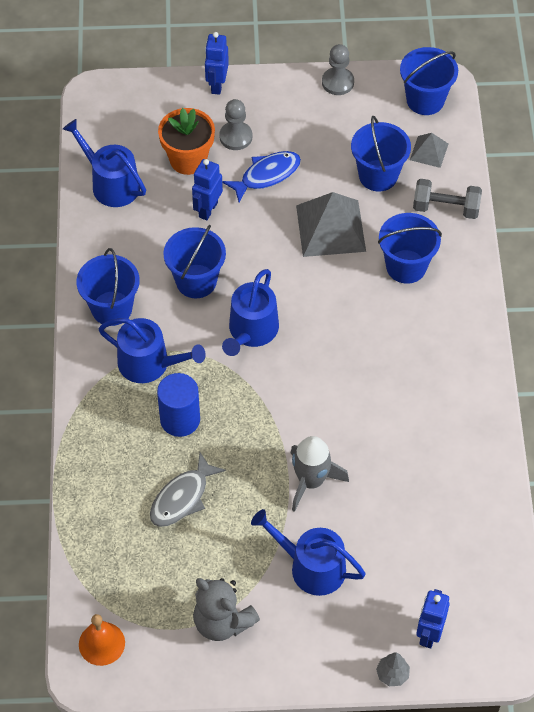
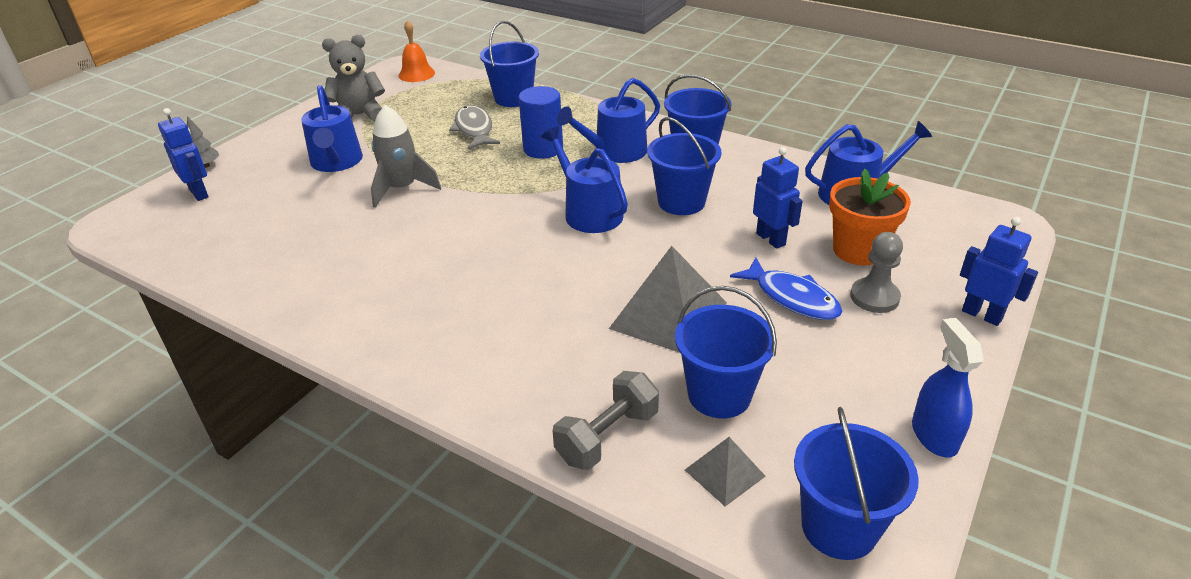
camera: 125 degrees right, 20 degrees down
blue fish [222,151,301,202] -> blue fish turned 45 degrees counterclockwise [730,257,842,320]
blue watering can [251,509,366,596] -> blue watering can turned 105 degrees clockwise [301,85,363,172]
grey pawn [322,44,354,95] -> blue spray bottle [912,318,984,457]
blue bucket [378,213,442,284] -> blue bucket moved to [480,21,539,107]

